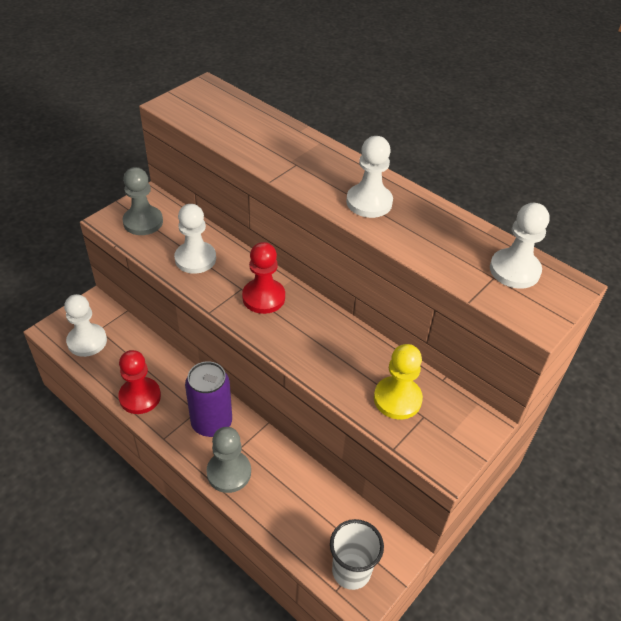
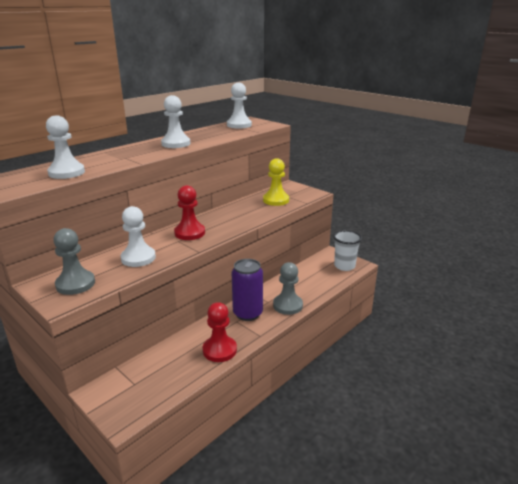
camera: 85 degrees left, 20 degrees down
white pawn [64,294,107,357] -> white pawn moved to [46,115,85,179]

